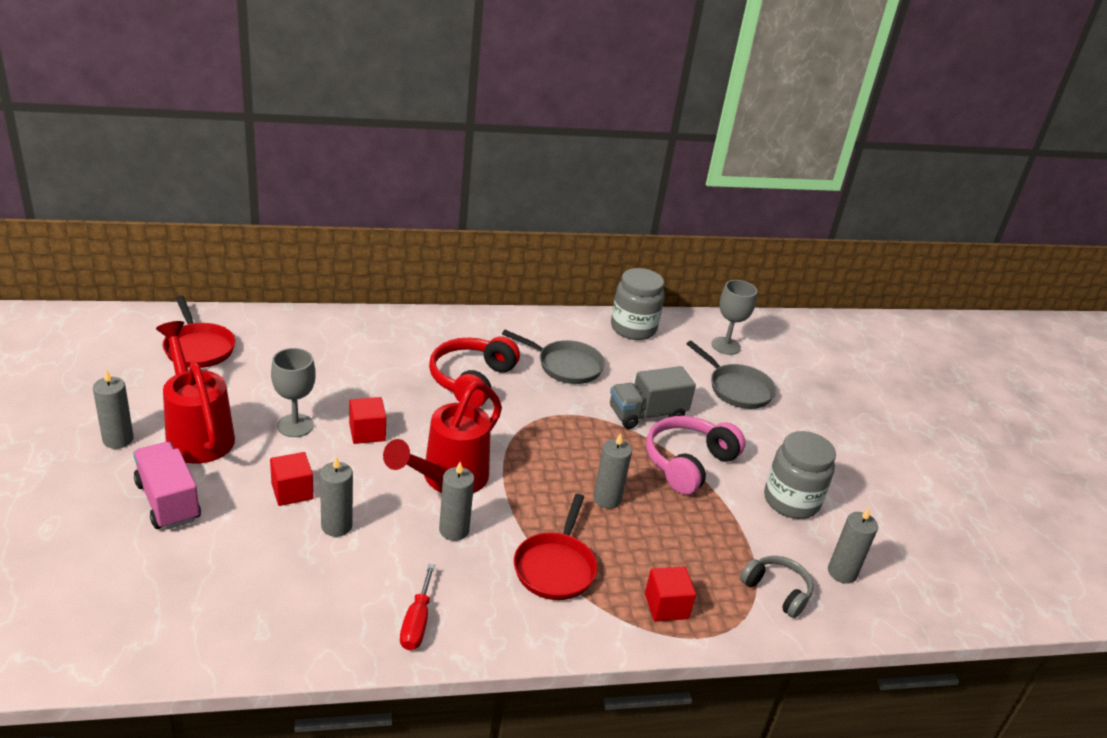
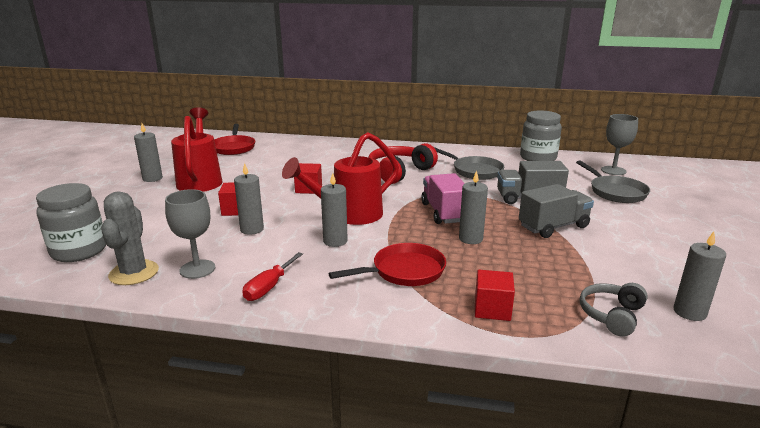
camera: 25 degrees right, 10 degrees down
pink truck [133,442,201,530] -> pink truck moved to [421,173,465,224]
grey goblet [271,348,316,437] -> grey goblet moved to [165,189,215,279]
red pan [514,494,597,600] -> red pan turned 150 degrees counterclockwise [329,243,446,286]
pink headphones [646,416,746,495] -> grey truck [519,184,594,238]
grey headphones [740,556,813,618] -> grey headphones turned 120 degrees counterclockwise [580,283,648,337]
grey jar [764,431,836,519] -> grey jar moved to [36,183,106,262]
none -> grey cactus [101,191,159,285]

